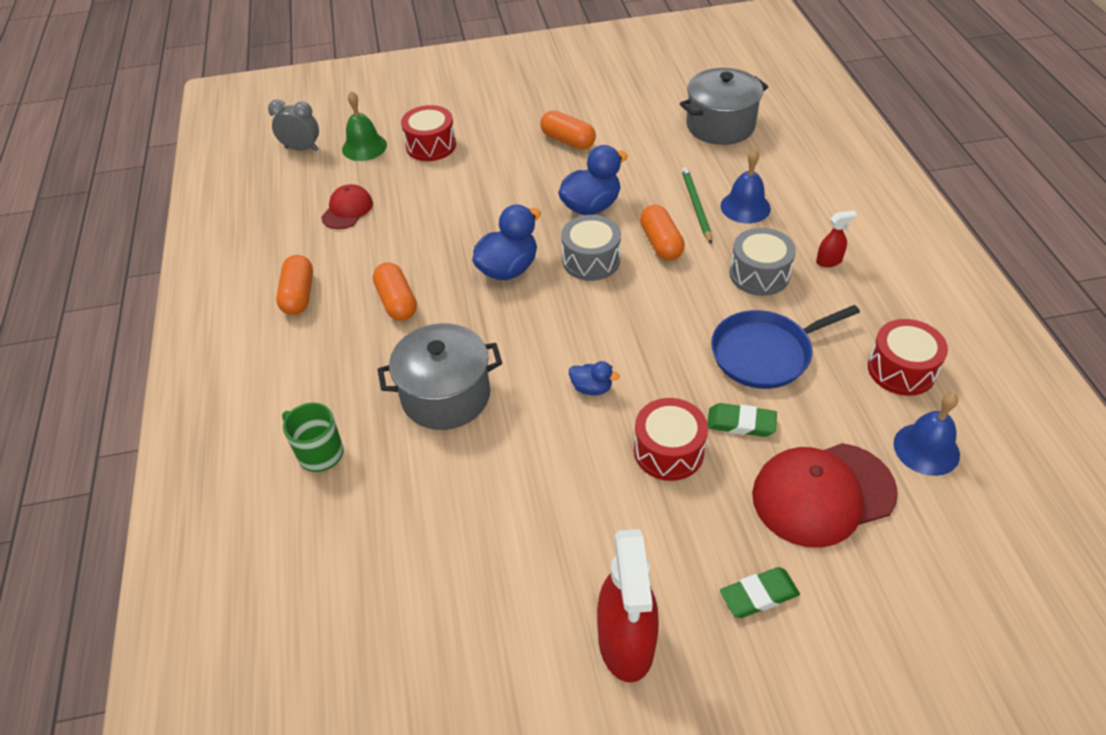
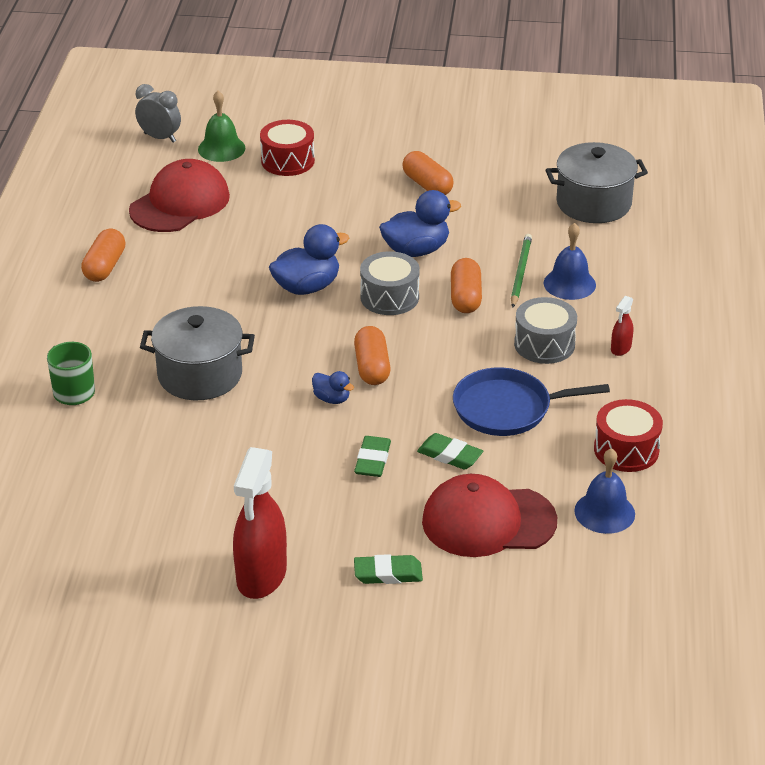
camera: 15 degrees right, 10 degrees down
red cap [321,184,373,229] -> red cap [129,159,230,232], size x1.81
orange capsule [373,262,417,321] -> orange capsule moved to [354,326,390,385]
red drum [634,398,708,481] -> green eraser [354,436,391,477]
red spray bottle [816,210,857,267] -> red spray bottle turned 120 degrees clockwise [611,296,633,356]

